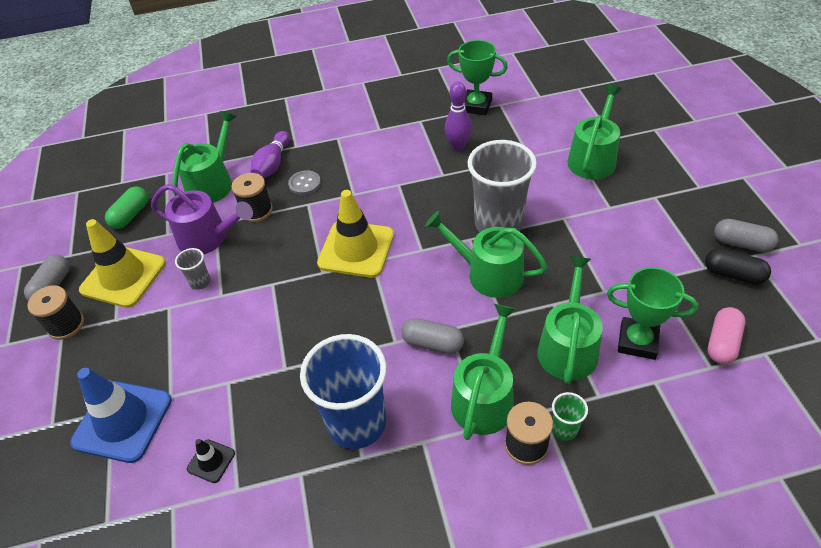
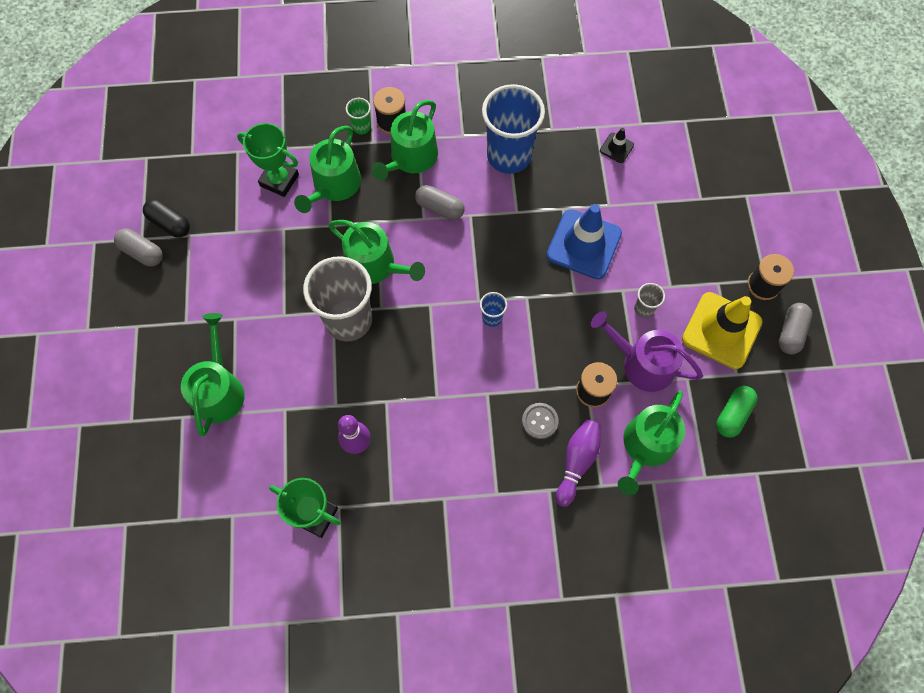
camera: 175 degrees left, 20 degrees up
blue traffic cone [70,368,172,463] -> blue traffic cone moved to [546,204,622,279]
yellow traffic cone [317,190,394,278] -> blue cup [480,292,507,327]
green watering can [567,85,622,179] -> green watering can turned 150 degrees clockwise [181,313,245,436]
pink capsule [708,307,746,365] -> none

